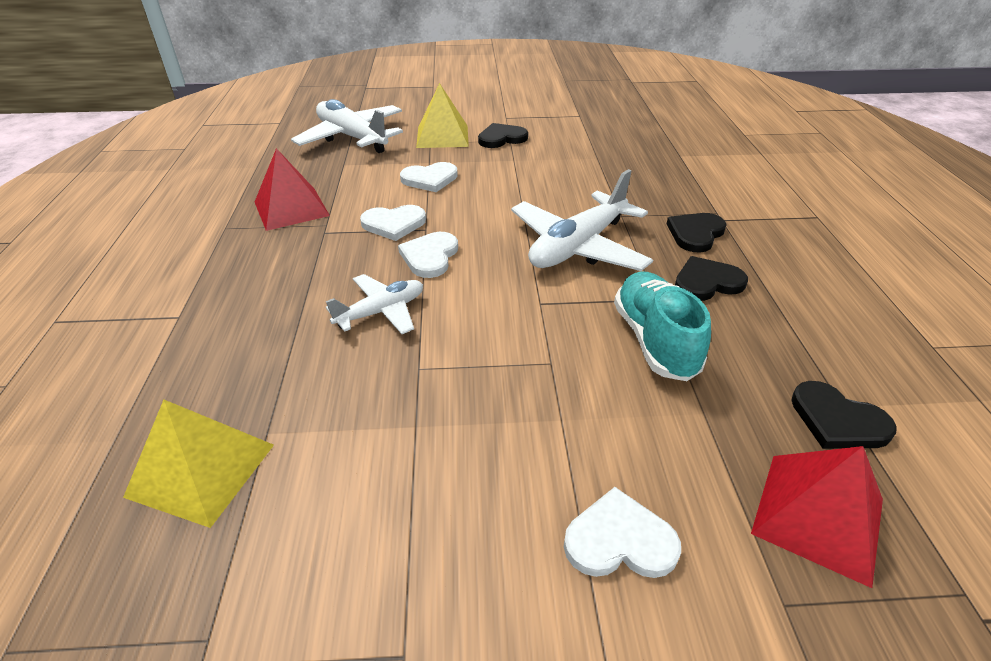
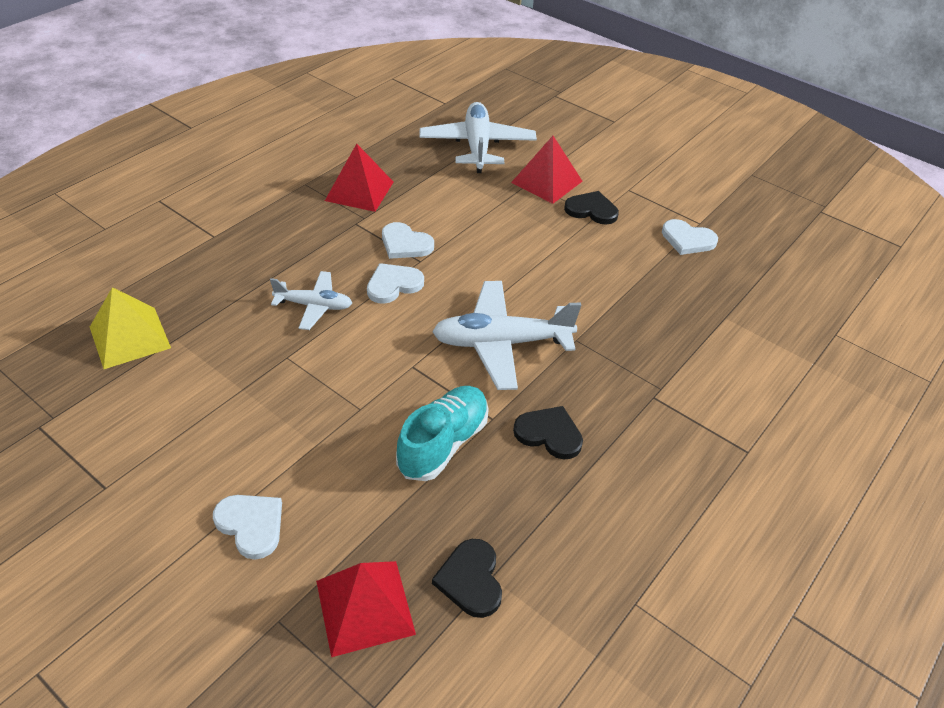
camera: 40 degrees right, 5 degrees up
white heart [400,162,458,192] -> white heart moved to [662,219,718,255]
yellow pyramid [416,83,469,148] -> red pyramid [511,136,583,204]
black heart [667,213,727,253] -> none

